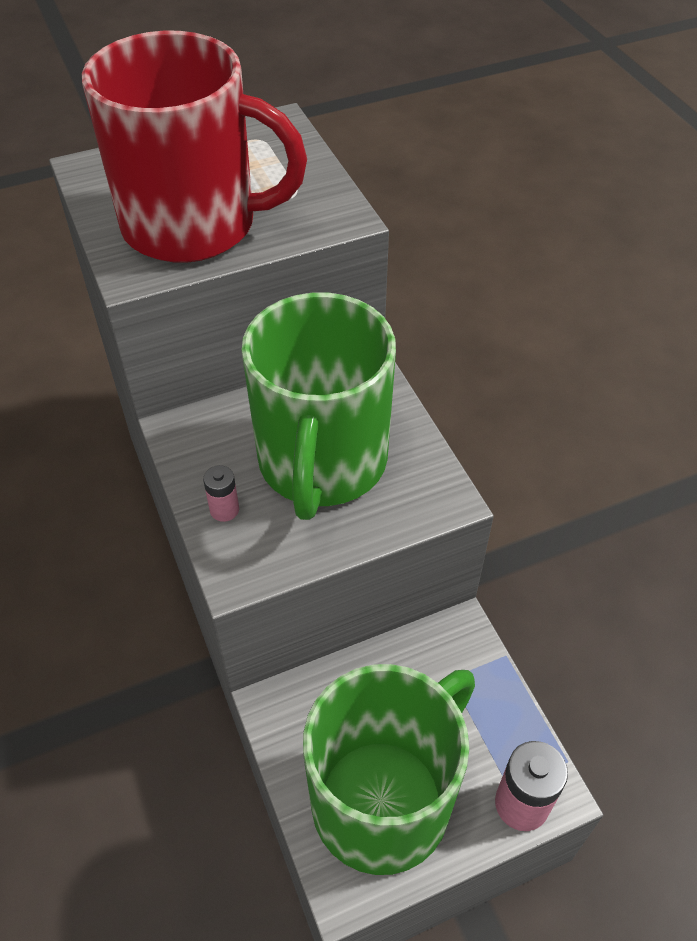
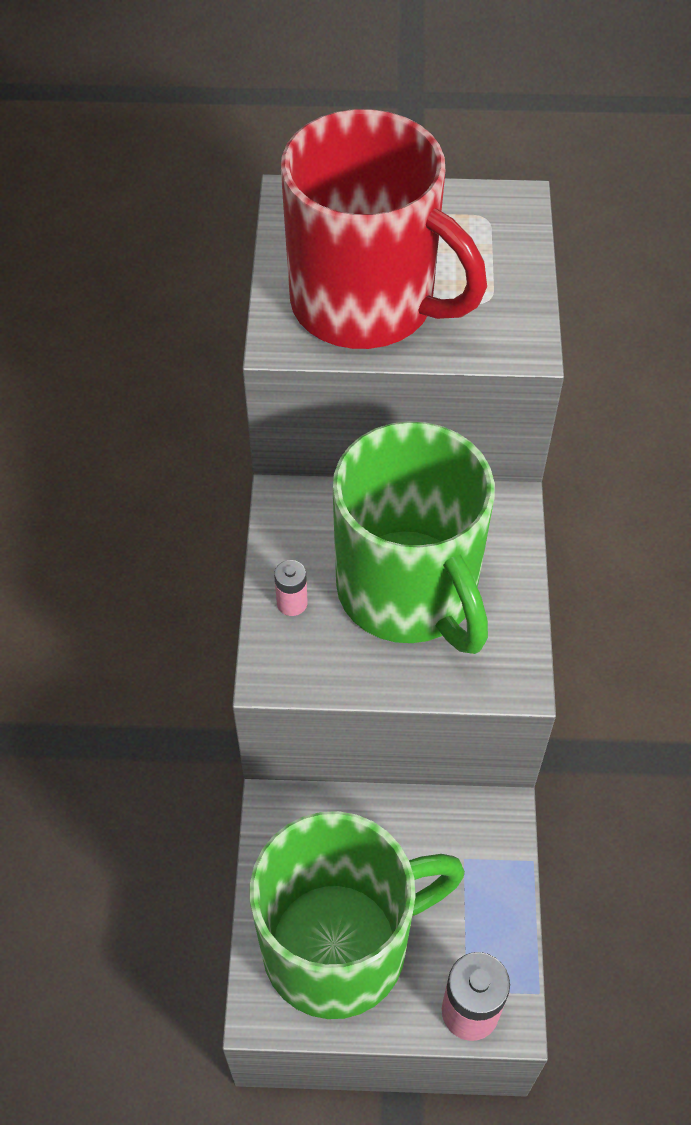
camera: 25 degrees right, 5 degrees up
green mug [241,293,396,520] -> green mug turned 60 degrees counterclockwise [332,421,495,654]

